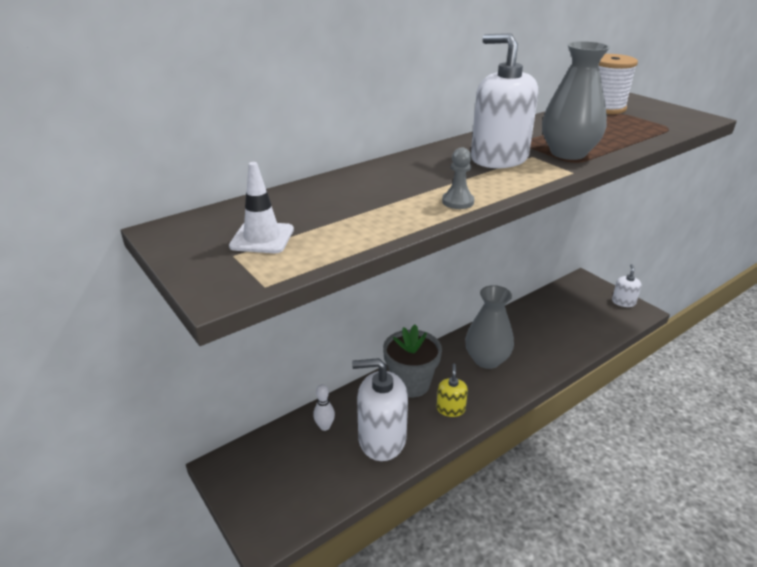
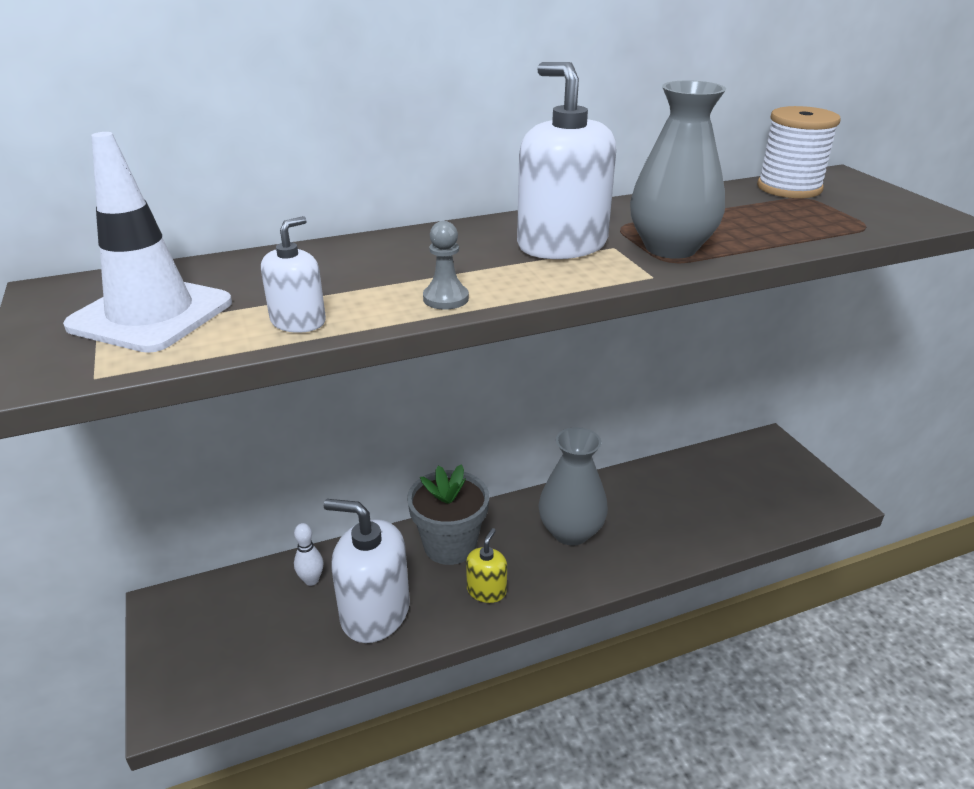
camera: 15 degrees right, 0 degrees up
white traffic cone [229,162,294,253] -> white traffic cone [63,132,232,353], size x1.67
white soap dispenser [612,264,641,307] -> white soap dispenser moved to [261,216,326,333]

